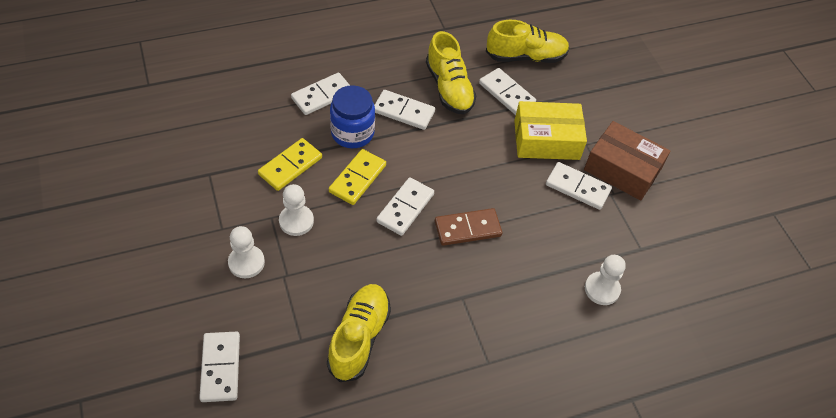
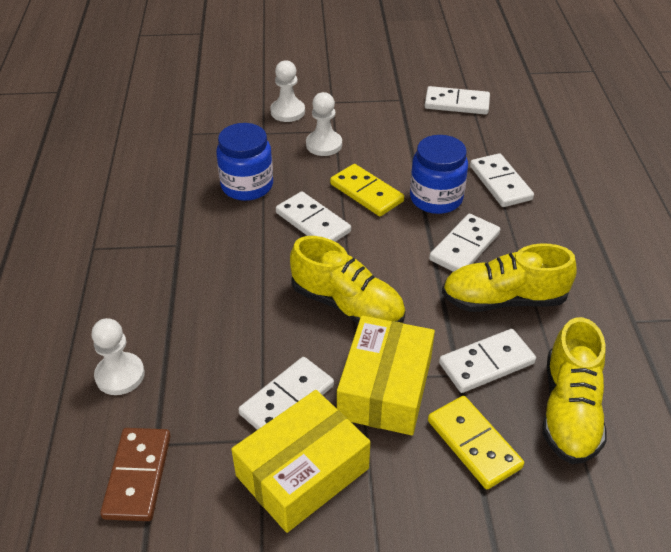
camera: 110 degrees right, 10 degrees down
white domino [199,332,240,402] -> white domino moved to [425,86,490,115]
yellow domino [258,138,322,191] -> yellow domino moved to [428,396,524,489]
yellow shoe [327,284,391,382] -> yellow shoe moved to [290,236,406,324]
brown domino [435,208,502,246] -> brown domino moved to [100,428,171,521]
brown box [584,121,671,201] -> yellow box [231,390,370,533]
none -> blue jar [216,123,273,201]

